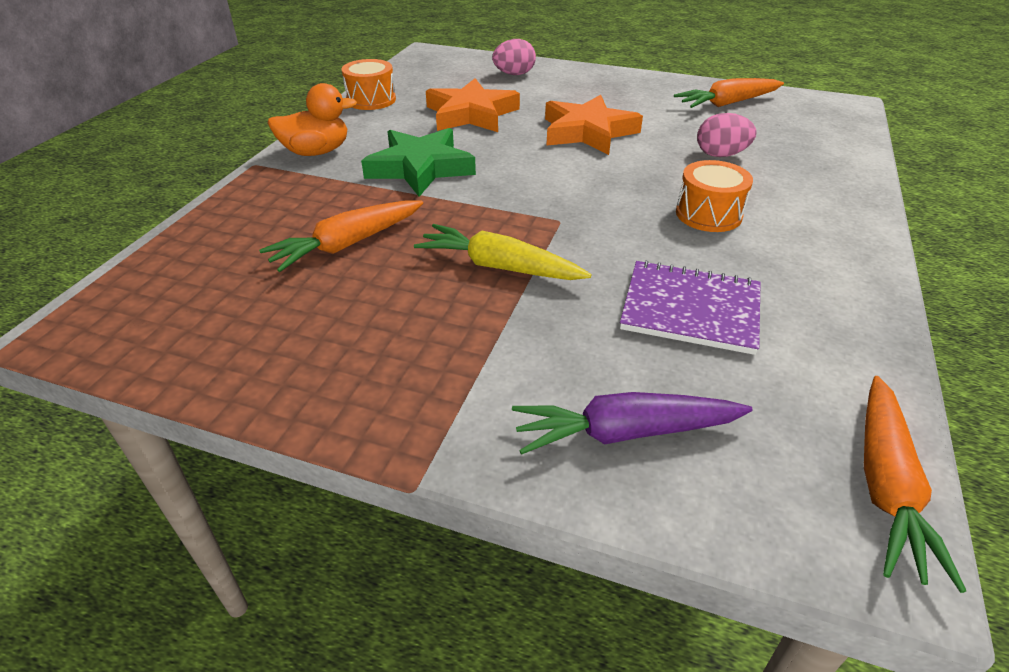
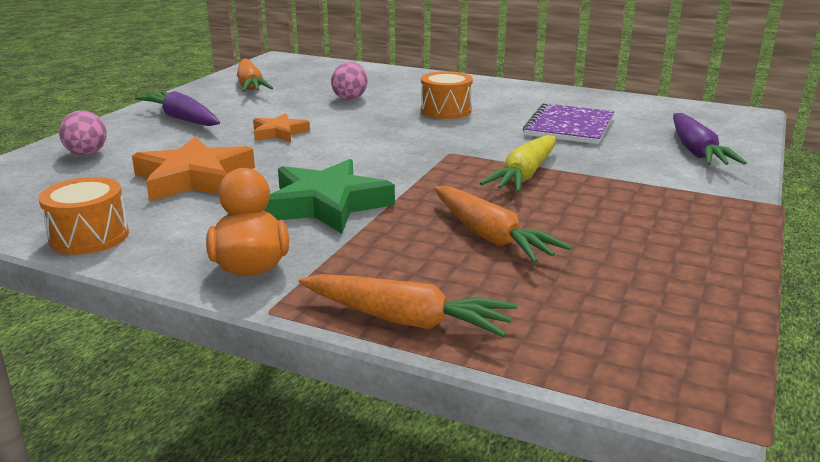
camera: 85 degrees left, 15 degrees down
orange star [545,95,643,155] -> orange star [253,113,310,142], size x0.56
orange carrot [864,376,967,593] -> orange carrot moved to [299,274,517,337]
none -> purple carrot [135,91,220,126]

